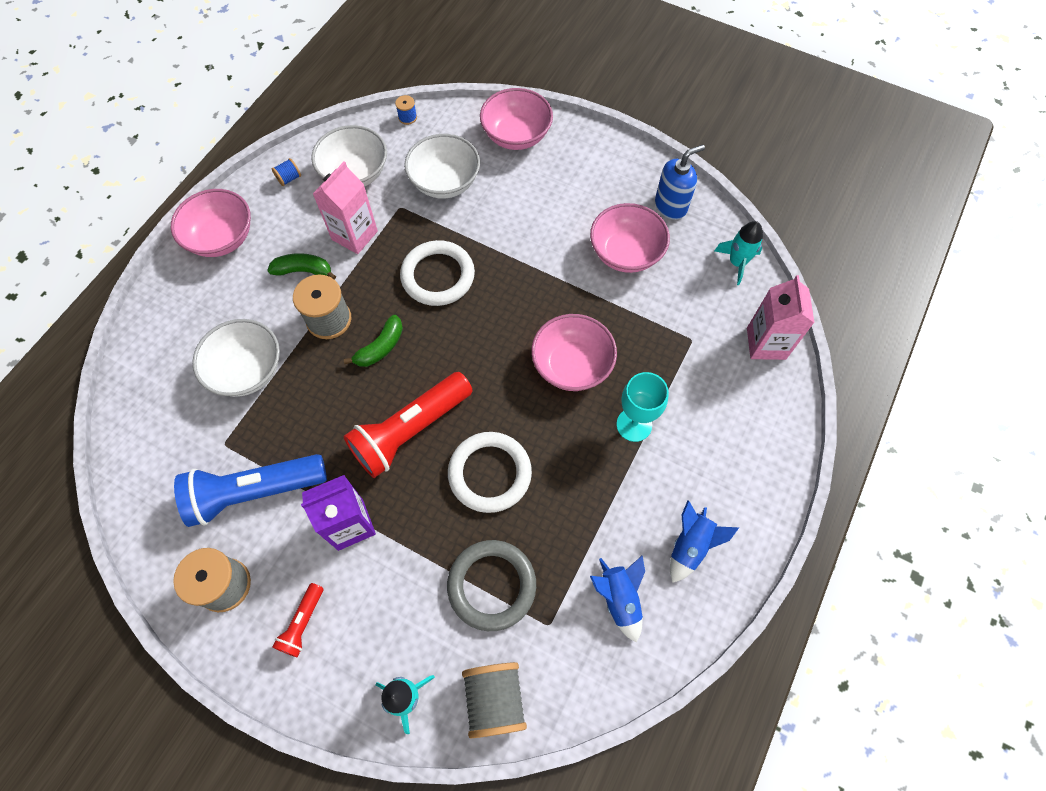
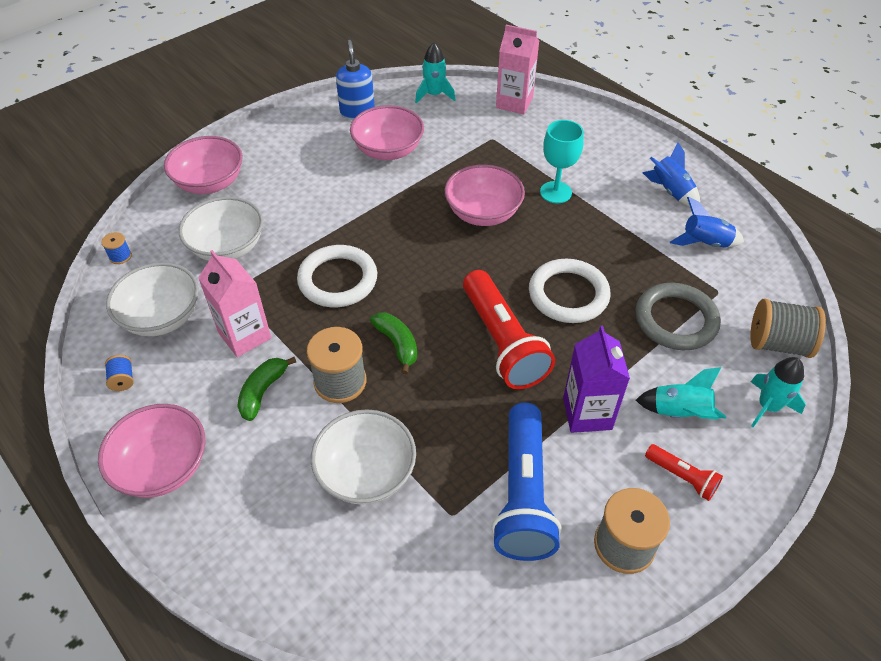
camera: 70 degrees left, 15 degrees down
none -> turquoise rocket [636,367,726,420]

